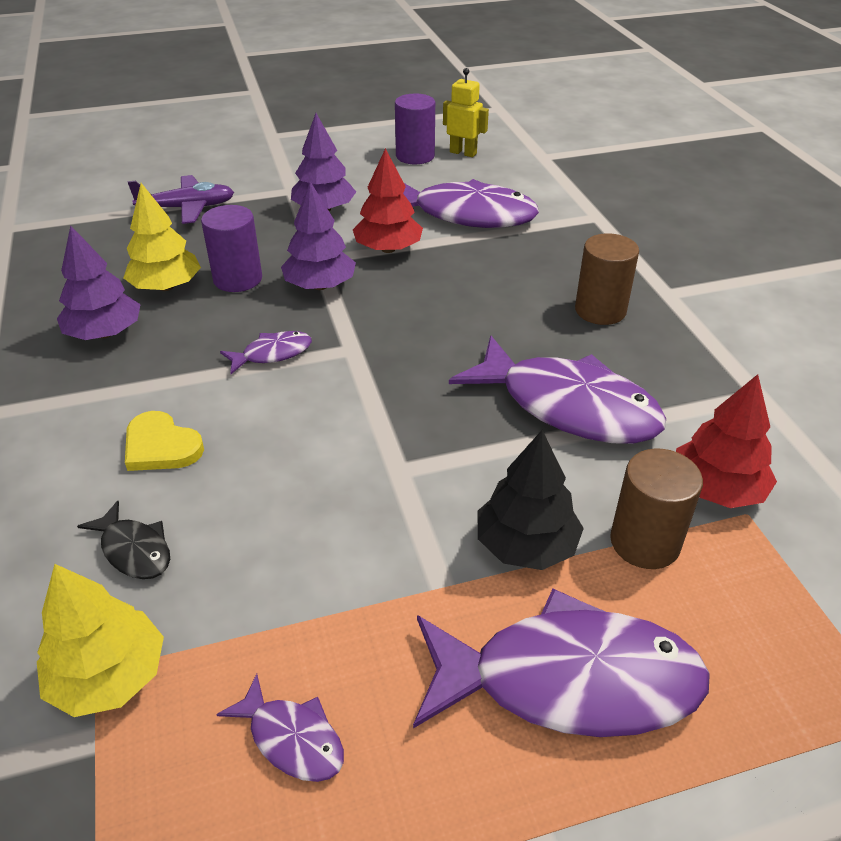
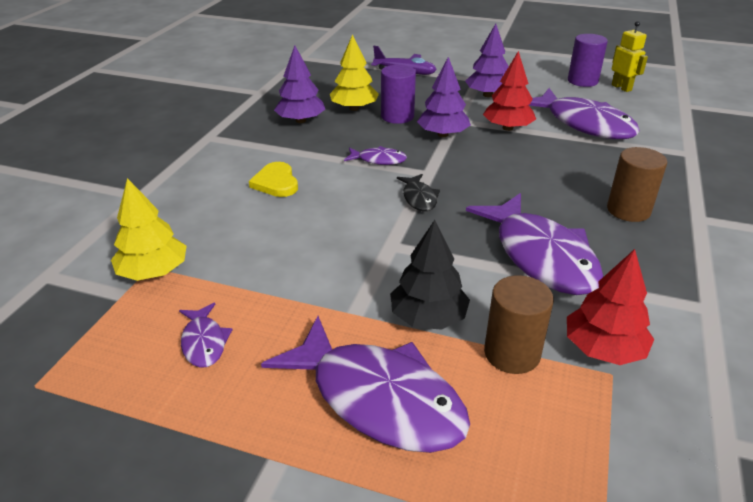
camera: 35 degrees right, 5 degrees down
black fish [77,501,170,579] -> black fish moved to [397,174,440,211]

